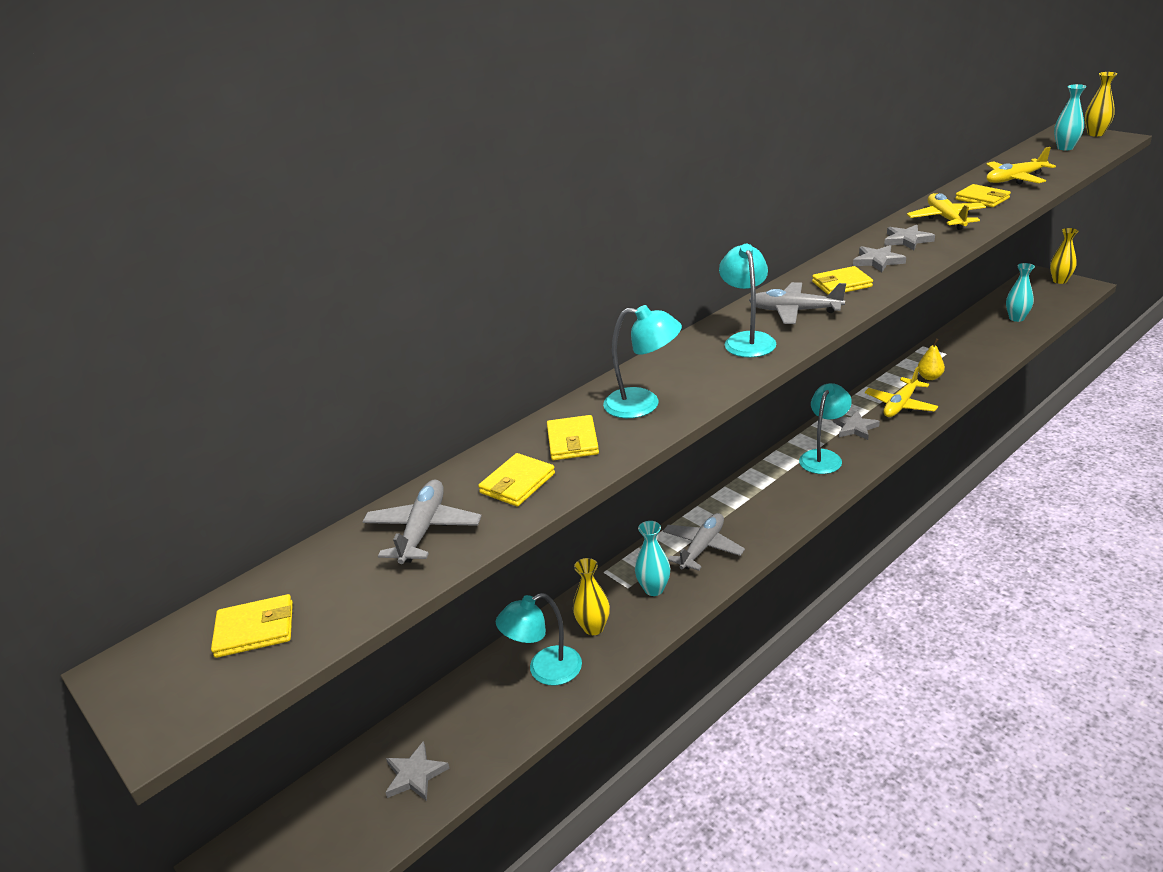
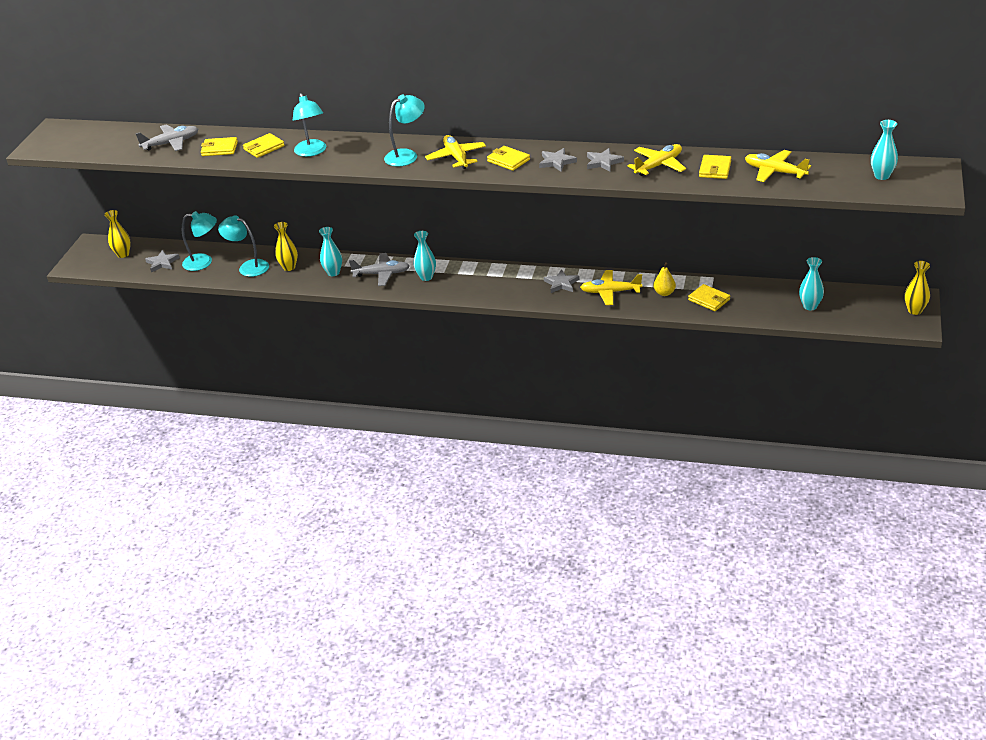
camera: 55 degrees right, 5 degrees up
yellow wallet [211,594,293,658] -> yellow wallet moved to [688,284,730,311]
grey plane [749,282,846,324] -> yellow plane [425,135,486,169]
turquoise lamp [799,383,852,474] -> turquoise lamp moved to [182,211,217,271]
yellow vase [1085,72,1117,136] -> yellow vase moved to [104,210,131,258]
none -> turquoise vase [413,231,436,281]

